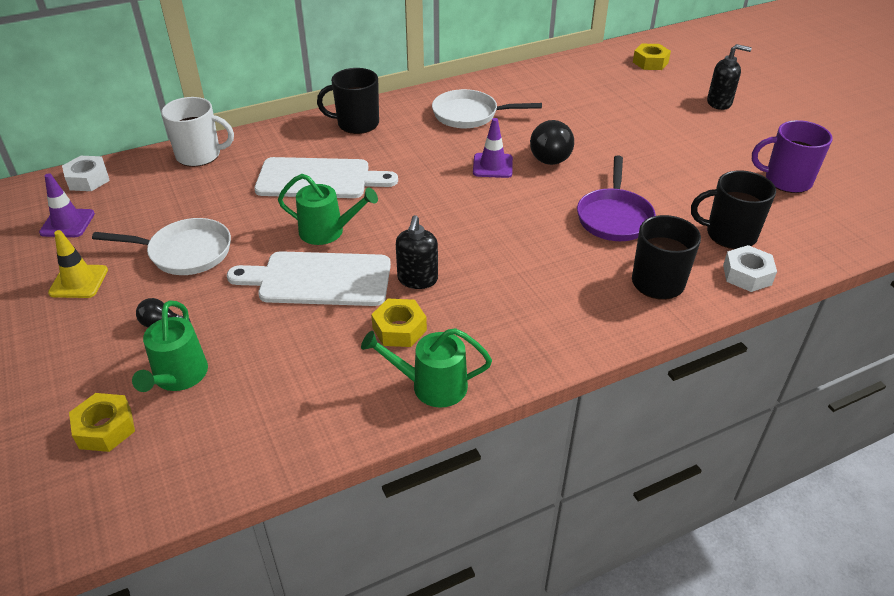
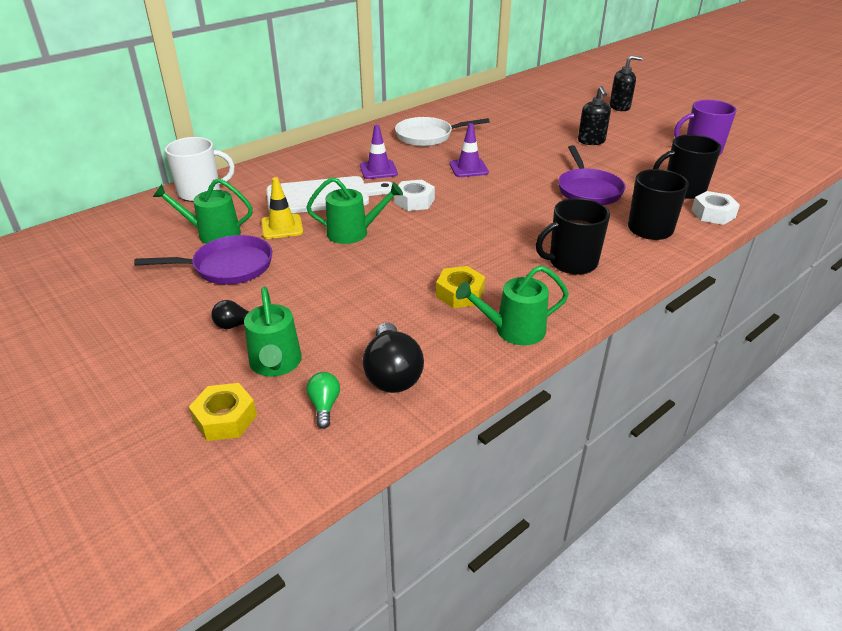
camera: 15 degrees left, 5 degrees down
purple traffic cone [39,173,95,237] -> purple traffic cone moved to [360,125,398,179]
yellow traffic cone [48,230,108,298] -> yellow traffic cone moved to [261,177,303,239]
white nut [62,156,110,191] -> white nut moved to [394,180,435,211]
white pan [92,218,231,275] -> purple pan [134,235,272,285]
white cutting board [227,251,391,306] -> none
black mug [317,68,379,134] -> black mug moved to [536,198,610,275]
black soap dispenser [396,215,438,289] -> black soap dispenser moved to [578,86,611,145]
black light bulb [530,120,574,165] -> black light bulb moved to [363,322,424,393]
yellow nut [633,44,671,70] -> none
none -> green watering can [153,178,253,244]
none -> green light bulb [307,372,340,429]

